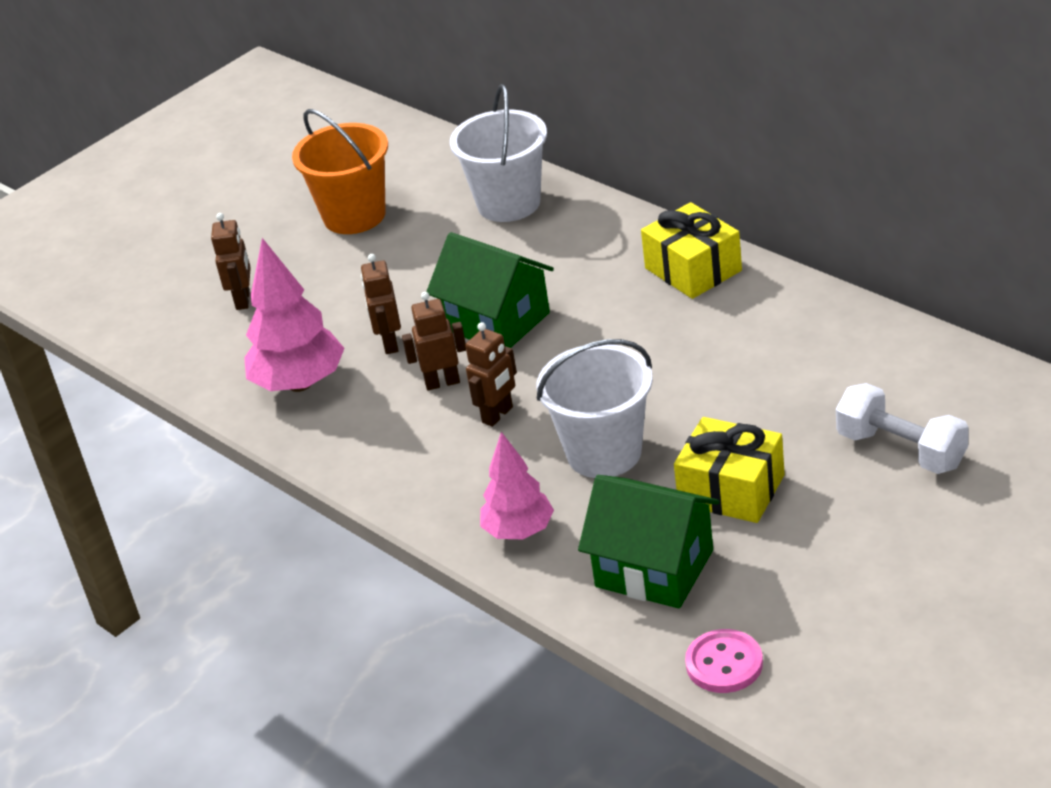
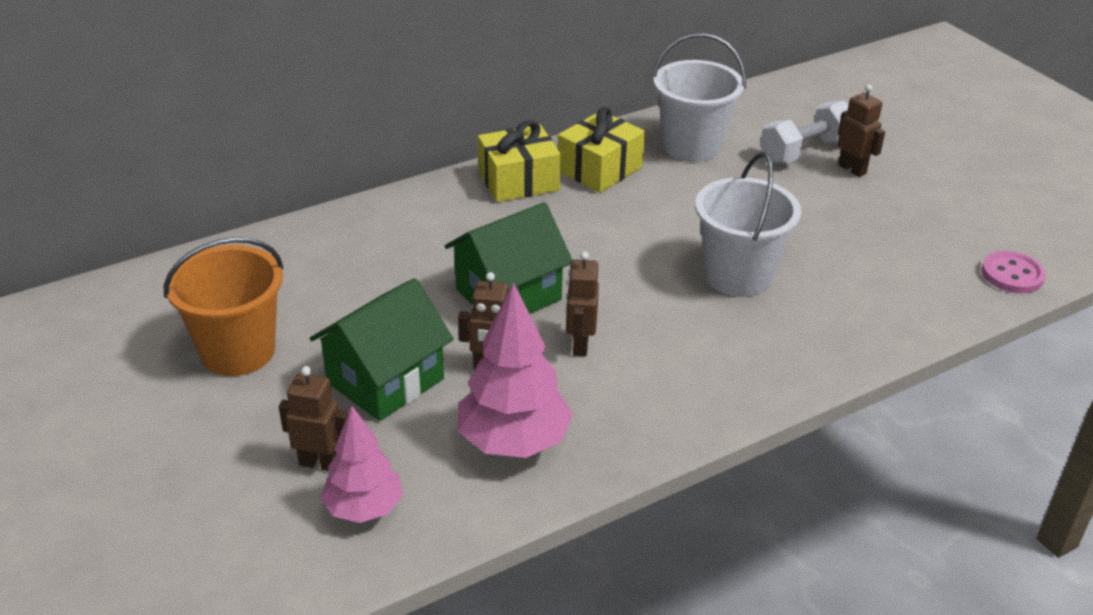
camera: 80 degrees left, 0 degrees up
white bucket [450,84,547,222] -> white bucket moved to [652,33,746,162]
brown robot [465,322,517,427] -> brown robot moved to [838,84,885,177]
pink tree [480,432,554,539] -> pink tree moved to [321,406,403,523]
green house [578,475,719,609] -> green house moved to [310,278,454,421]
yellow gift [674,417,785,523] -> yellow gift moved to [558,107,645,193]

